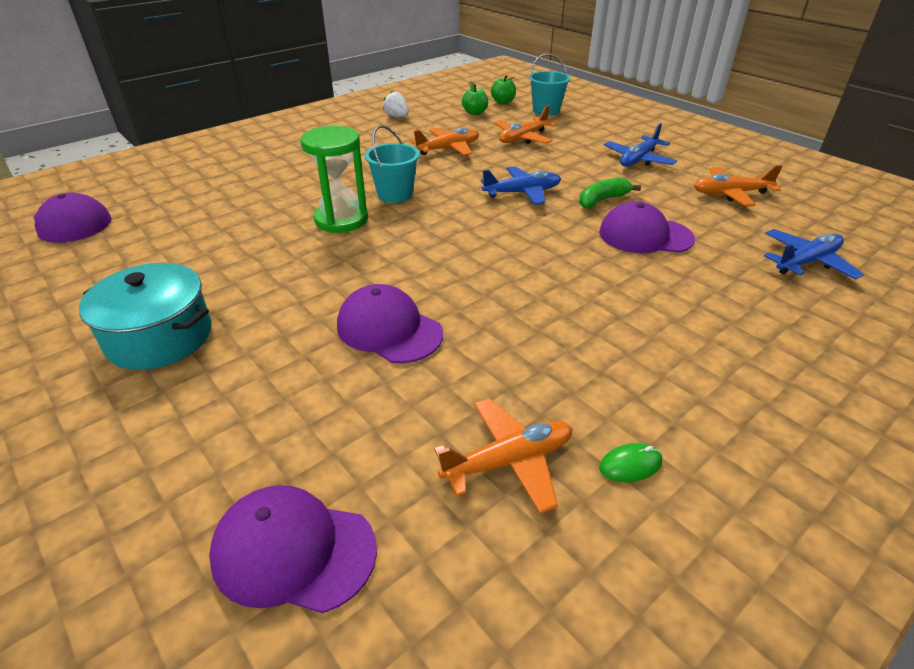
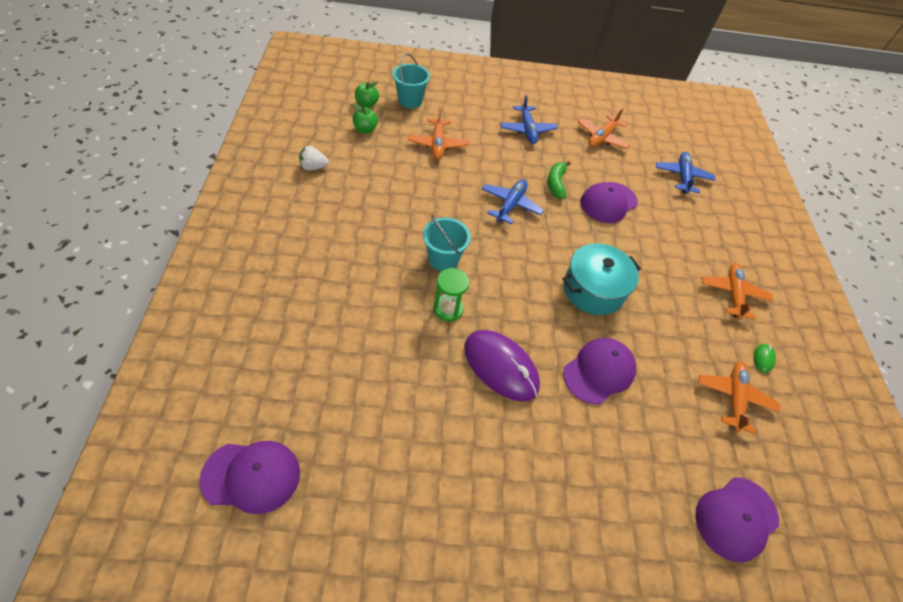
camera: 55 degrees left, 15 degrees up
turquoise pot [79,263,212,370] -> turquoise pot moved to [563,243,641,315]
green hourglass [300,126,368,233] -> green hourglass [434,268,469,321], size x0.66
purple cap [337,284,443,363] -> purple cap turned 150 degrees clockwise [563,338,636,404]
orange plane [411,127,479,156] -> orange plane moved to [702,263,773,320]
none -> purple mouse [464,330,540,402]

